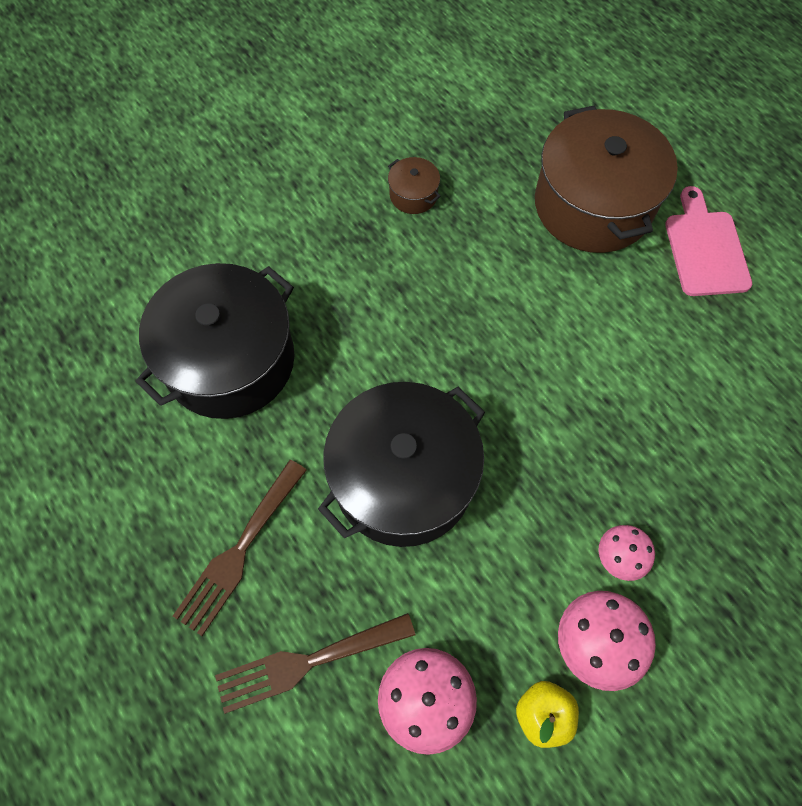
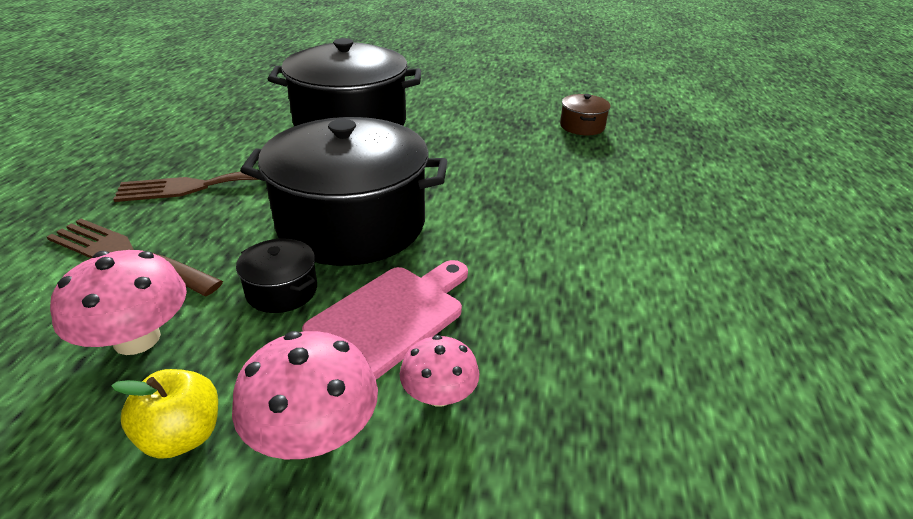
camera: 45 degrees right, 30 degrees down
brown pot [535,106,678,253] -> none
pink cutting board [665,186,752,296] -> pink cutting board moved to [302,260,468,379]
none -> black pot [236,238,317,313]

